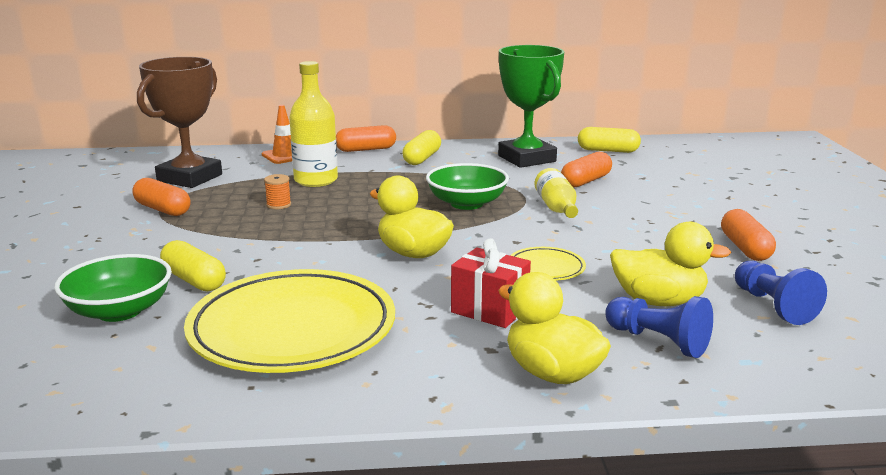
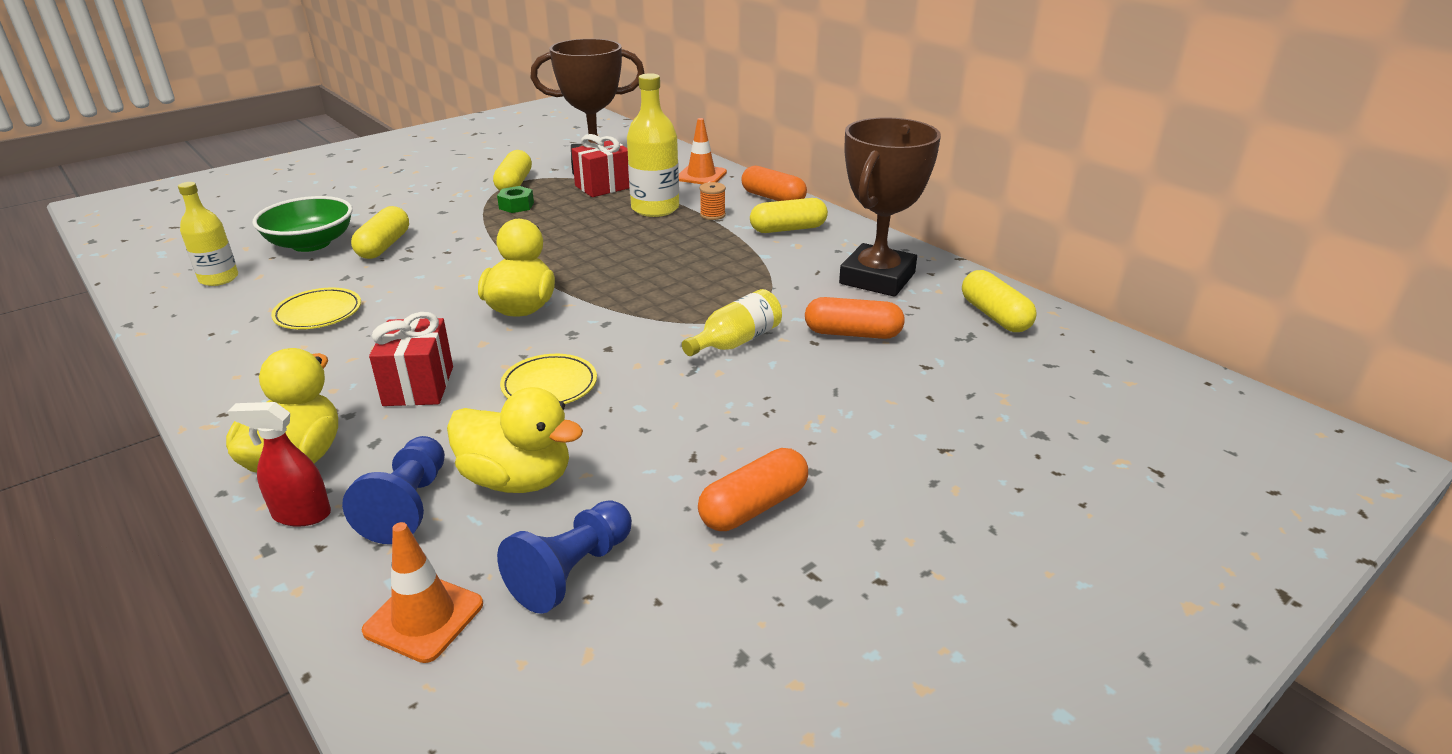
camera: 55 degrees right, 10 degrees up
orange capsule [132,178,191,216] -> yellow capsule [493,150,532,191]
yellow plate [184,269,395,373] -> yellow plate [271,288,361,329], size x0.44
orange spool [264,174,291,209] -> orange spool moved to [700,182,726,220]
green bowl [426,163,509,210] -> none
green trophy [498,45,564,168] -> brown trophy [839,117,941,297]
yellow duck [610,222,731,306] -> yellow duck turned 45 degrees counterclockwise [447,387,583,493]
none -> yellow bottle [178,182,238,286]
none -> red spray bottle [228,402,331,527]
none -> orange traffic cone [362,522,483,663]
none -> green nut [497,186,534,213]
none -> red gift [572,134,629,197]

